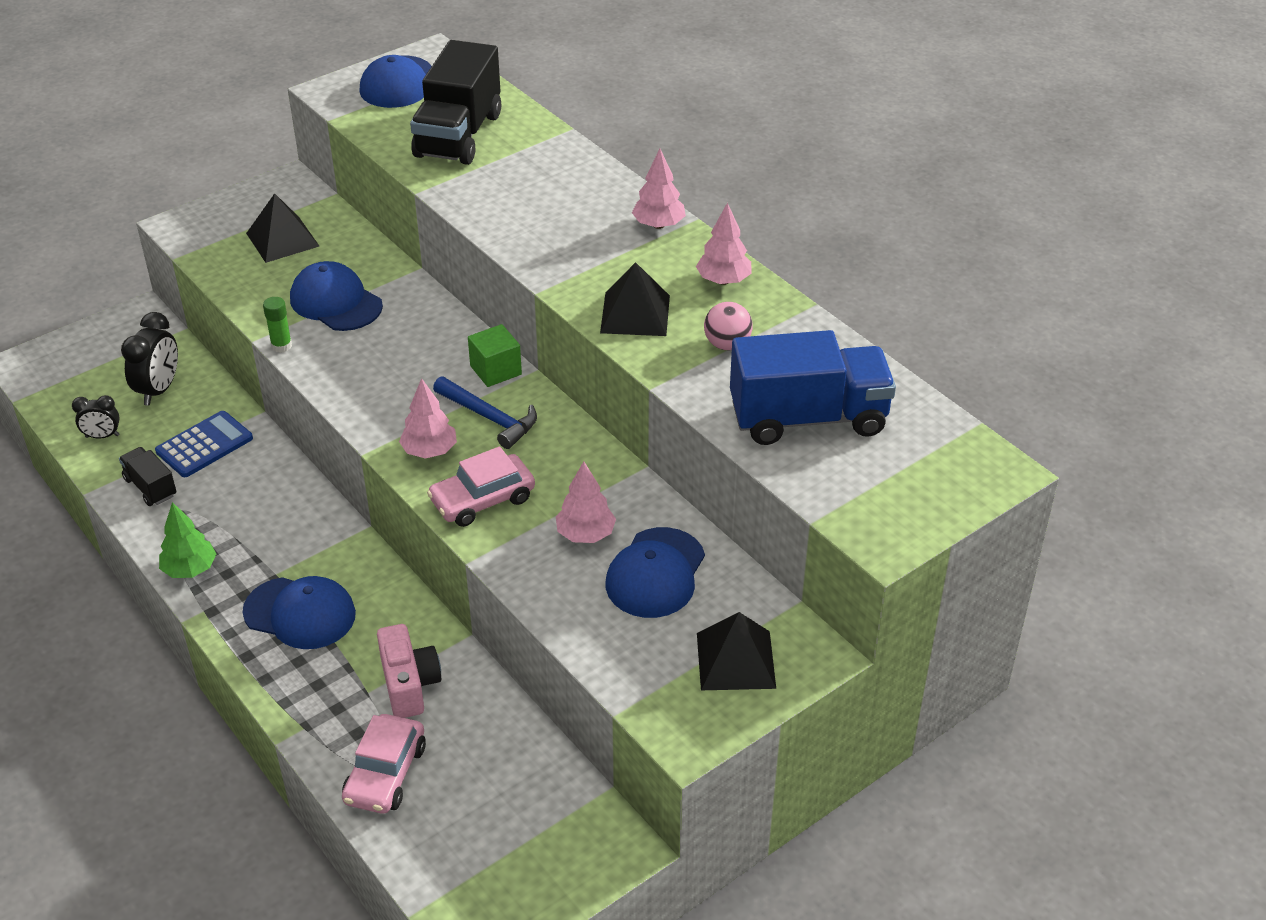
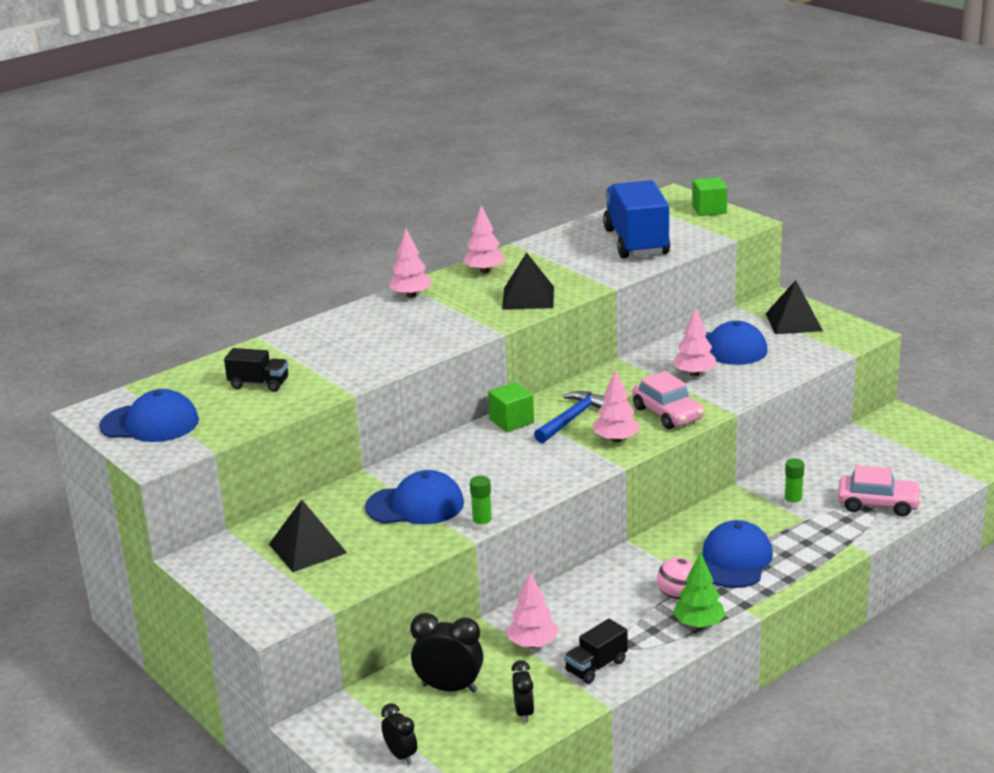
camera: 90 degrees left, 15 degrees down
blue calculator [155,411,253,477] -> pink tree [507,573,559,648]
blue cap [290,261,383,331] -> blue cap turned 135 degrees counterclockwise [365,470,464,524]
pink camera [377,624,441,718] -> green glue stick [784,458,804,508]
black truck [410,40,501,165] -> black truck [224,348,288,392], size x0.49
pink ball [704,302,753,350] -> pink ball moved to [657,558,693,599]
none -> black clock [381,703,417,765]
none -> green cube [692,177,727,216]

